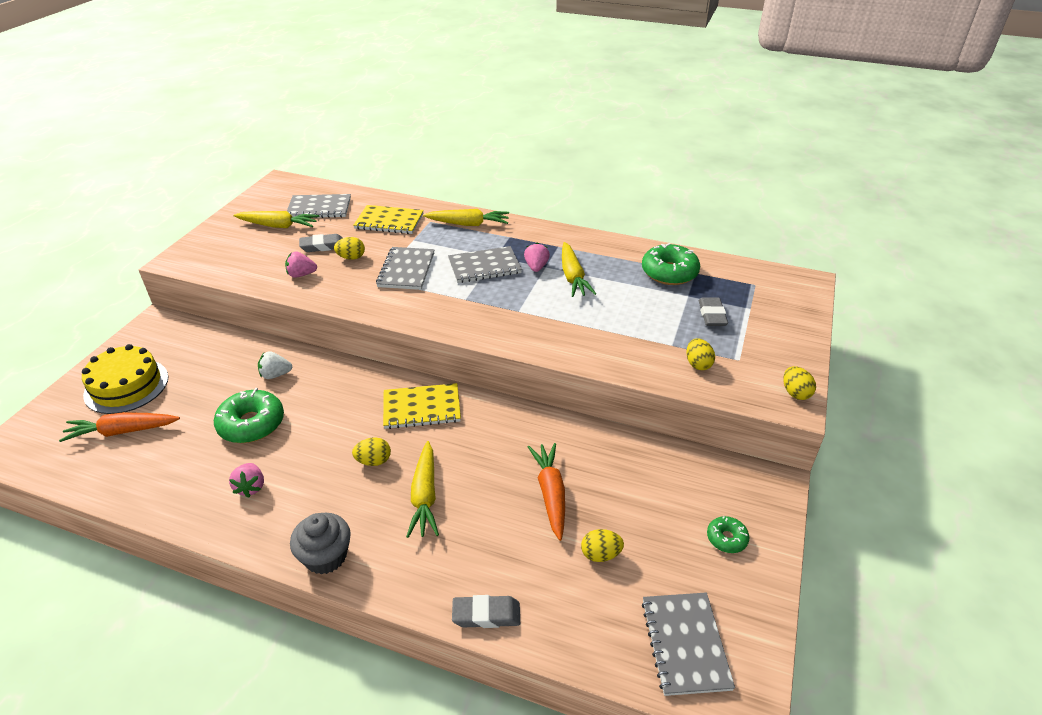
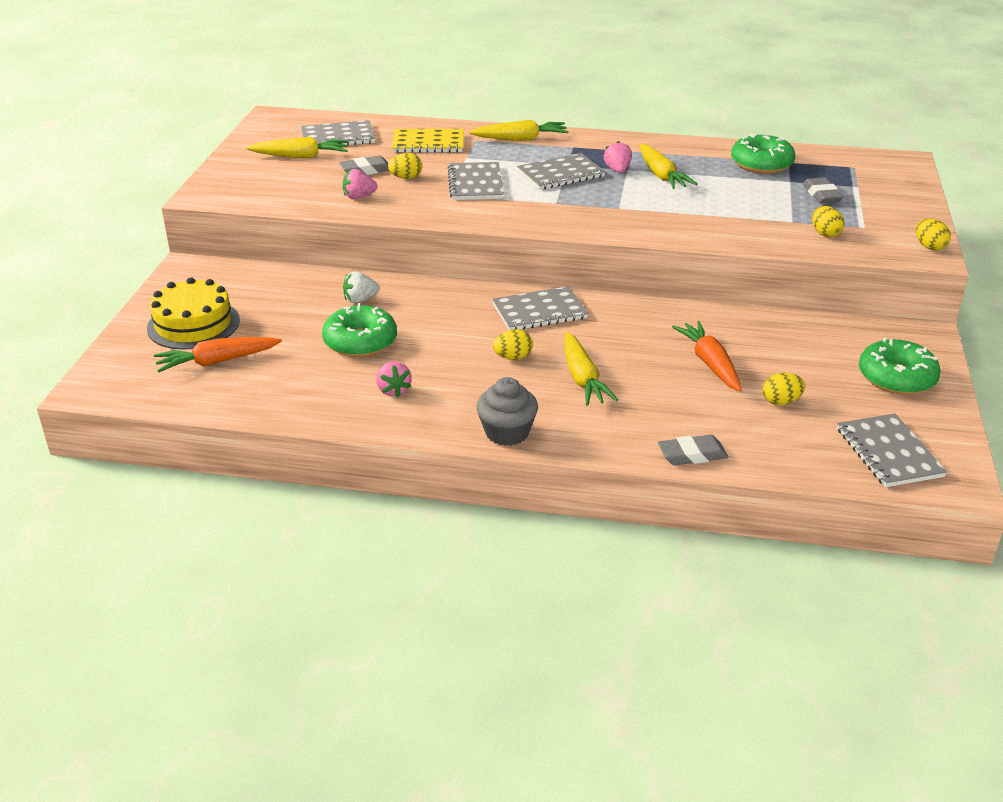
camera: 10 degrees left, 5 degrees down
yellow notebook [383,383,461,429] -> grey notebook [492,286,588,330]
green donut [707,516,749,553] -> green donut [859,338,941,395], size x1.88

